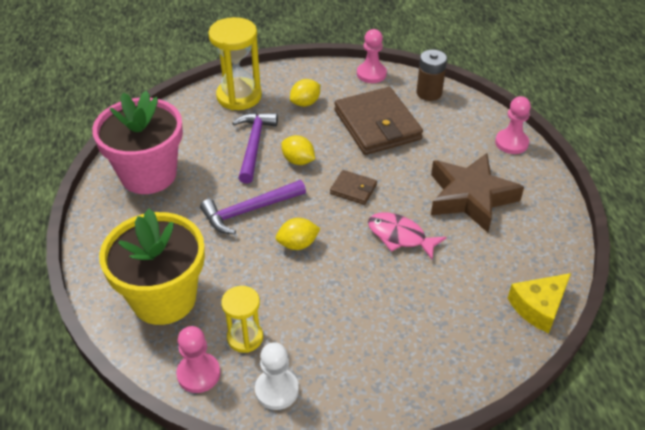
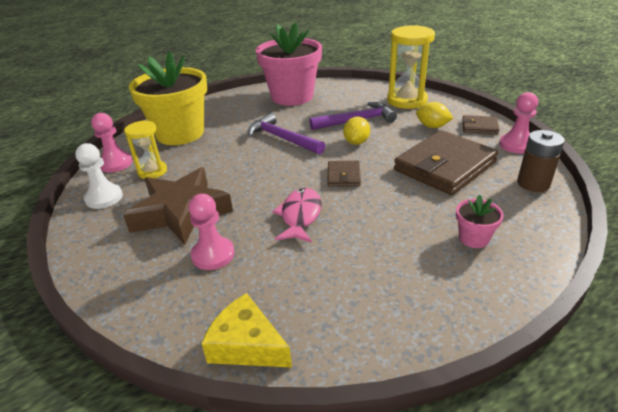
camera: 70 degrees right, 10 degrees down
yellow lemon [276,218,321,250] -> none
brown star [431,153,524,233] -> brown star moved to [123,167,233,245]
pink pawn [495,96,531,154] -> pink pawn moved to [188,194,234,270]
none -> pink flower pot [456,194,504,248]
none -> brown wallet [462,115,500,134]

